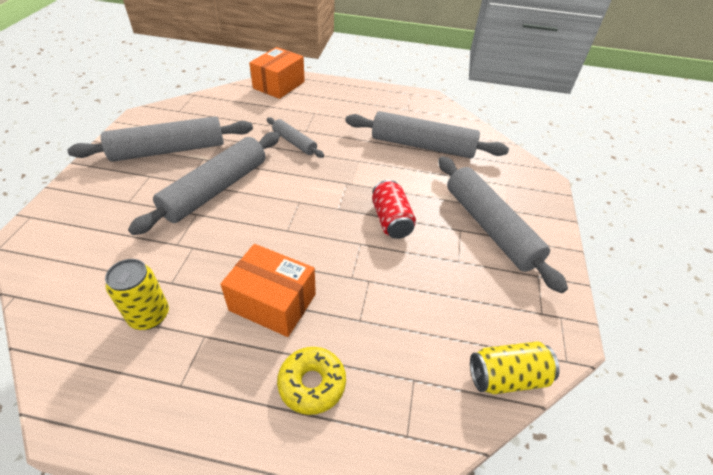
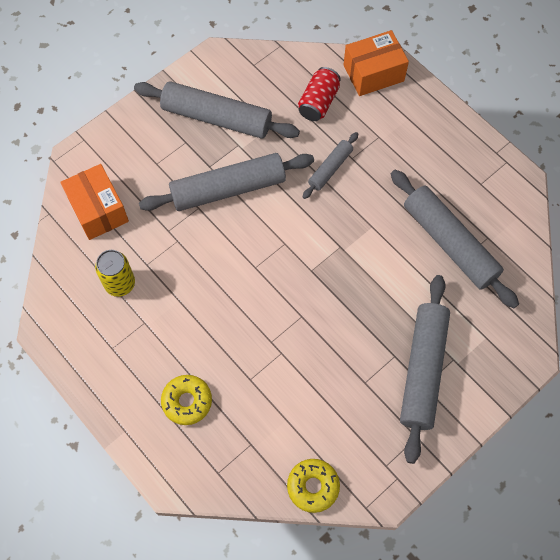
camera: 40 degrees right, 20 degrees up
orange box [220,244,316,337] -> orange box moved to [60,164,129,240]
grey rolling pin [267,117,324,158] -> grey rolling pin turned 45 degrees clockwise [303,132,358,199]
red can [372,180,416,239] -> red can moved to [298,67,341,121]
yellow can [470,341,559,394] -> yellow donut [287,459,340,513]

